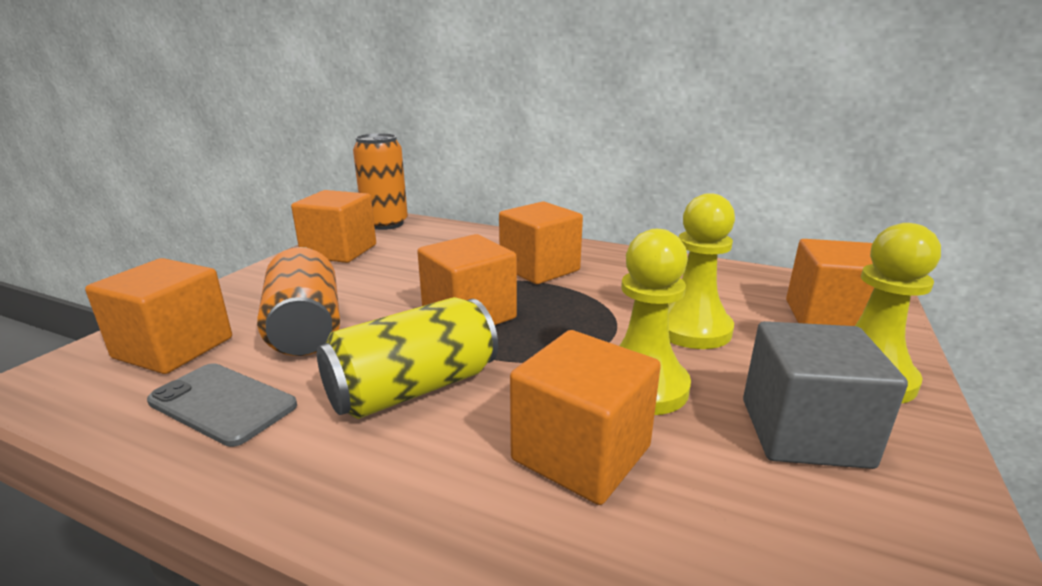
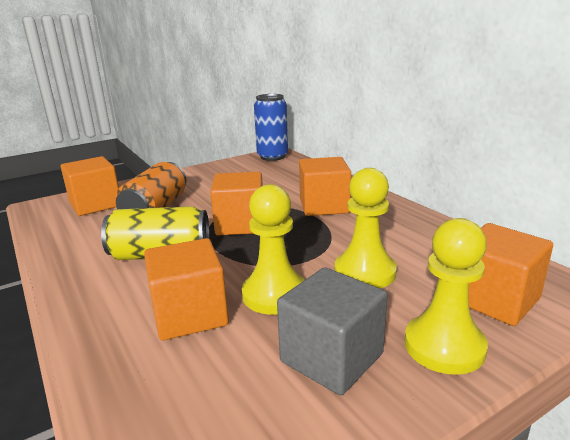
camera: 35 degrees right, 0 degrees up
grey phone [147,363,297,447] -> none
orange cube [291,190,376,263] -> none
orange can [353,133,408,230] -> blue can [254,94,288,161]

